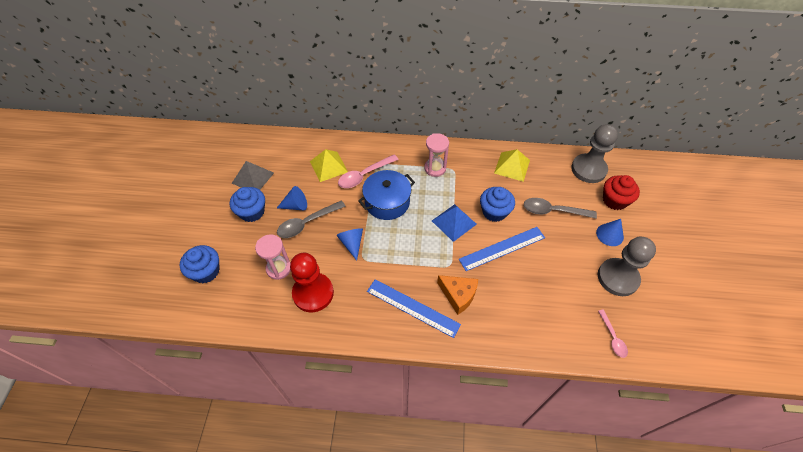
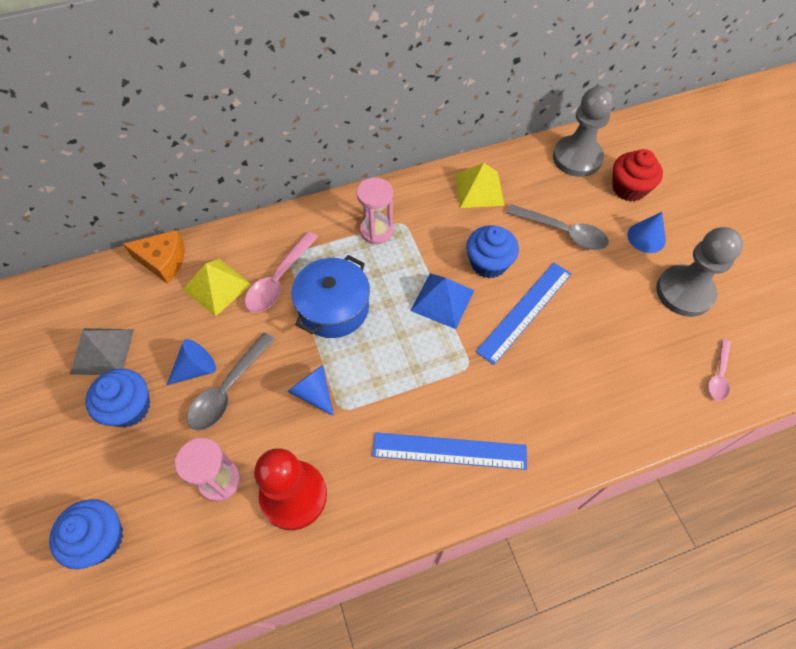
camera: 25 degrees left, 5 degrees up
orange cheese [437,275,478,315] -> orange cheese moved to [123,230,185,284]
grey spoon [524,198,597,219] -> grey spoon turned 135 degrees counterclockwise [506,204,609,250]
pink spoon [598,310,628,358] -> pink spoon turned 60 degrees clockwise [708,339,731,401]

